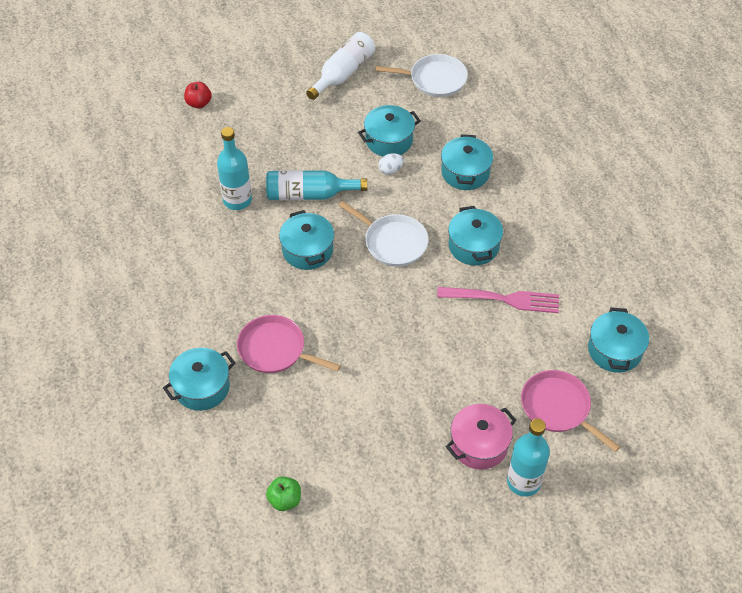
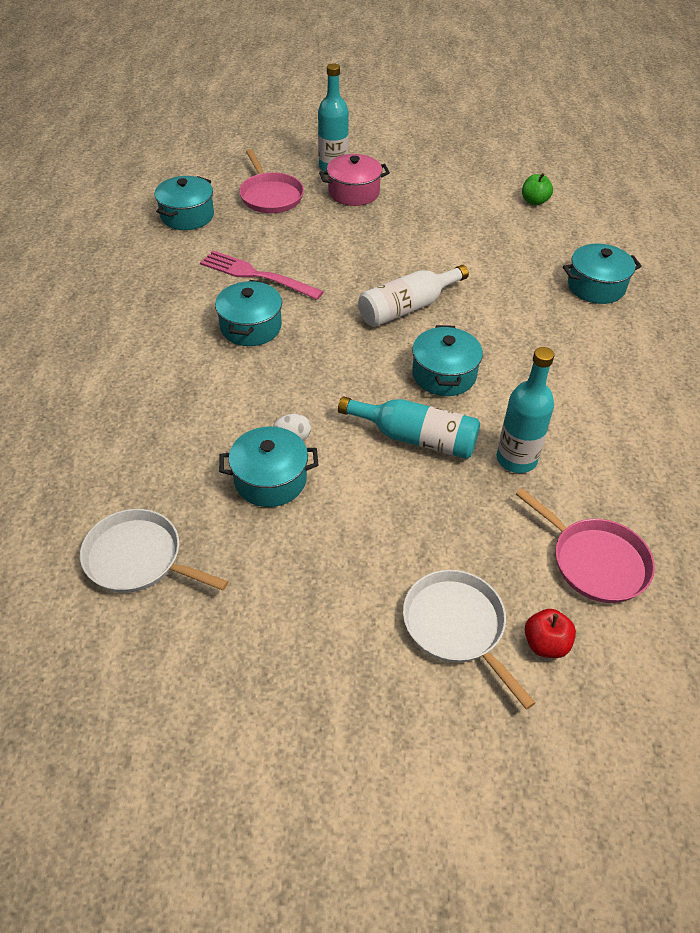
camera: 160 degrees left, 5 degrees down
pink pan [237,315,341,373] -> pink pan moved to [516,488,655,603]
white bottle [306,32,375,100] -> white bottle moved to [358,265,469,327]
white pan [338,201,429,267] -> white pan moved to [403,570,535,710]
turquoise pot [441,134,493,190] -> none

